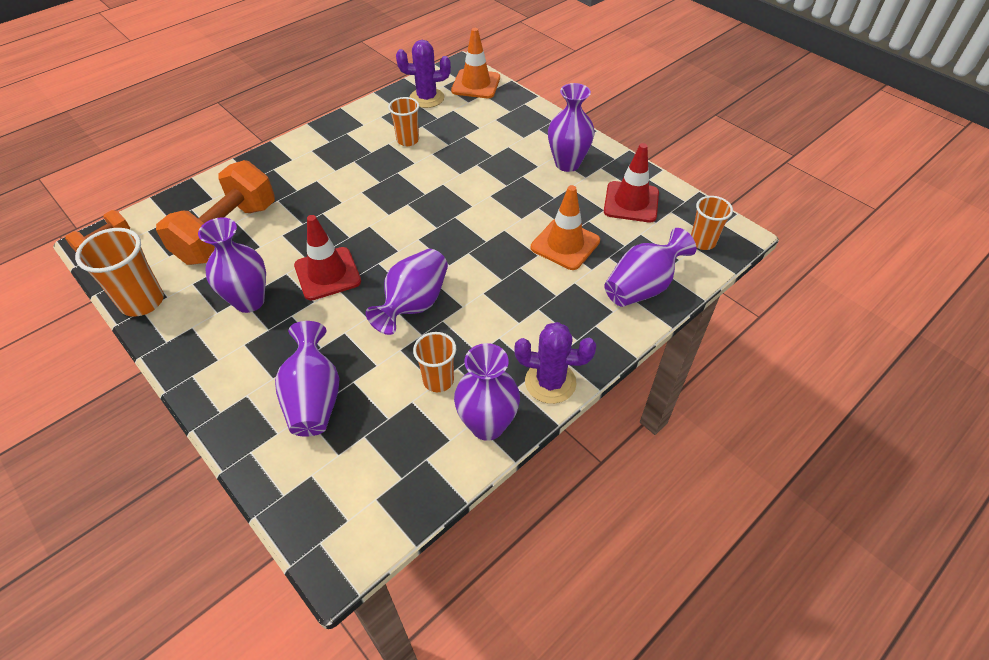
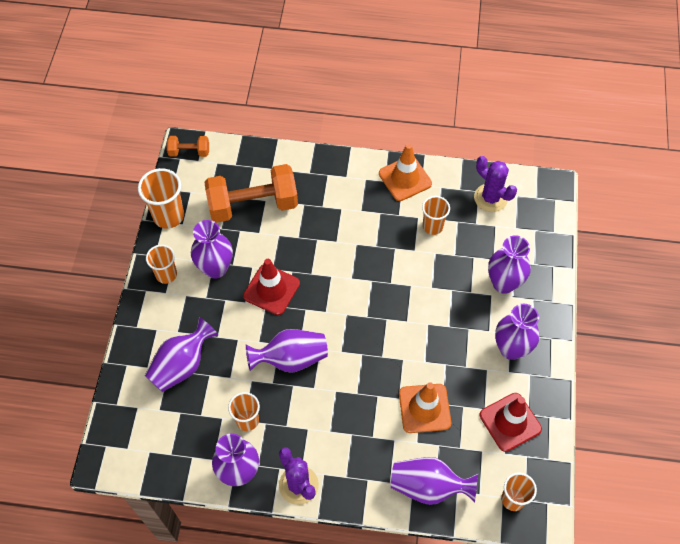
camera: 50 degrees right, 10 degrees up
orange traffic cone [451,28,500,98] -> orange traffic cone moved to [379,144,432,201]
none -> orange cup [146,245,177,284]
none -> purple vase [488,235,531,294]

